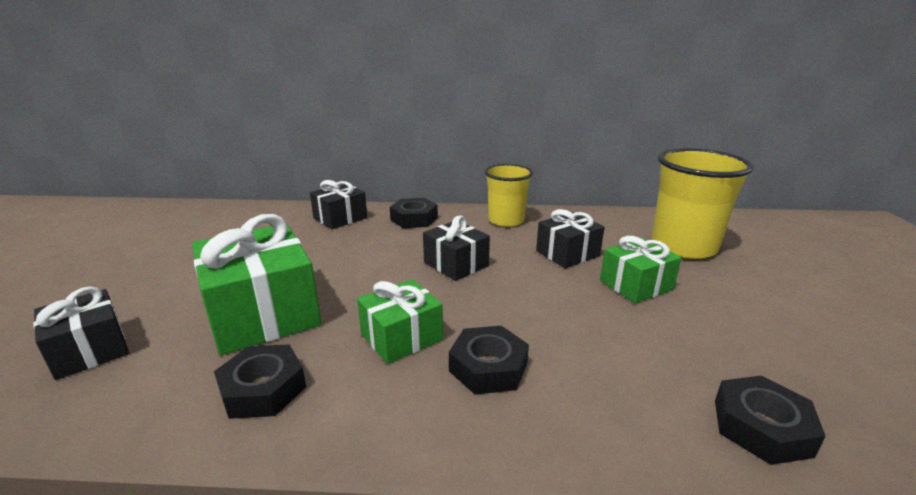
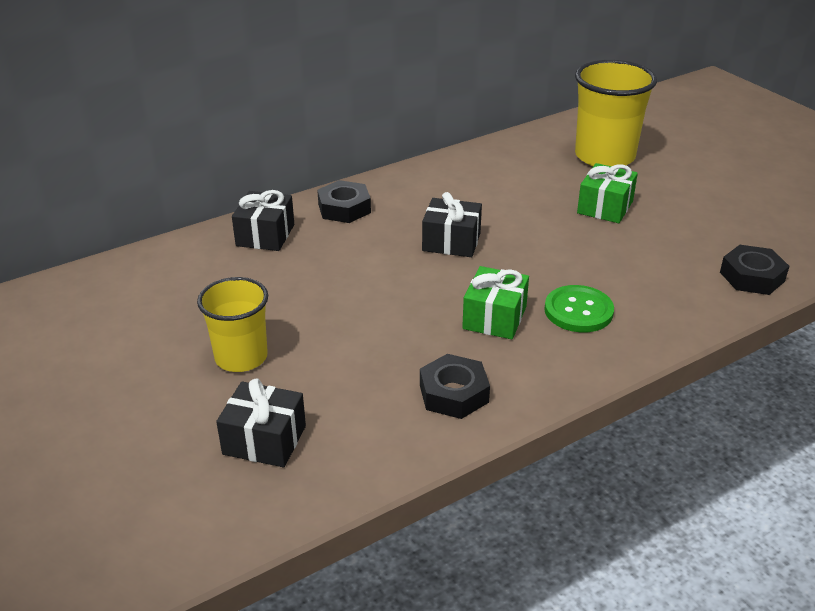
camera: 35 degrees left, 10 degrees up
green gift [192,214,321,355] -> none
black nut [449,326,529,395] -> green button [544,285,614,332]
yellow cup [485,164,533,227] -> yellow cup moved to [197,277,268,372]
black gift [536,209,604,268] -> none

